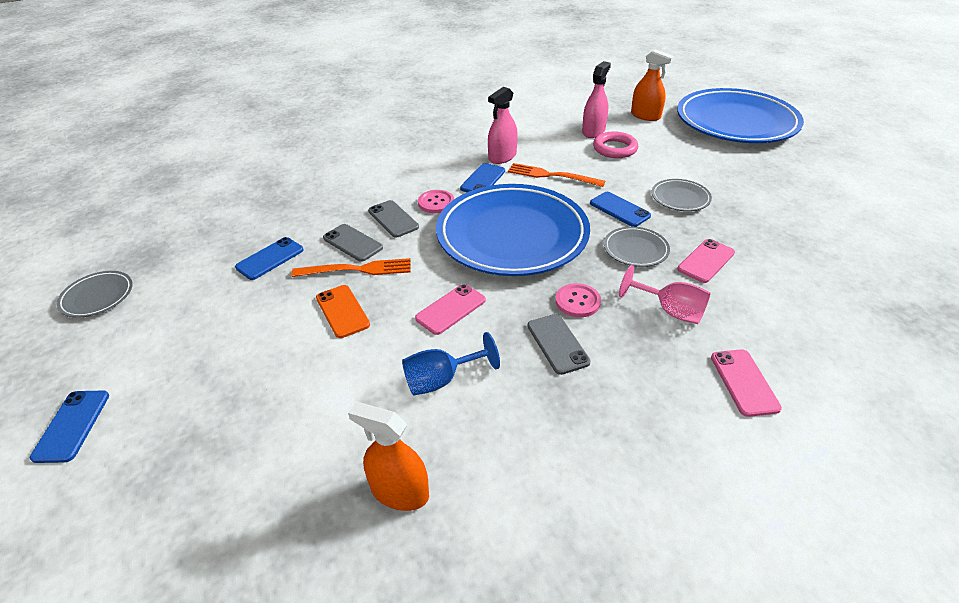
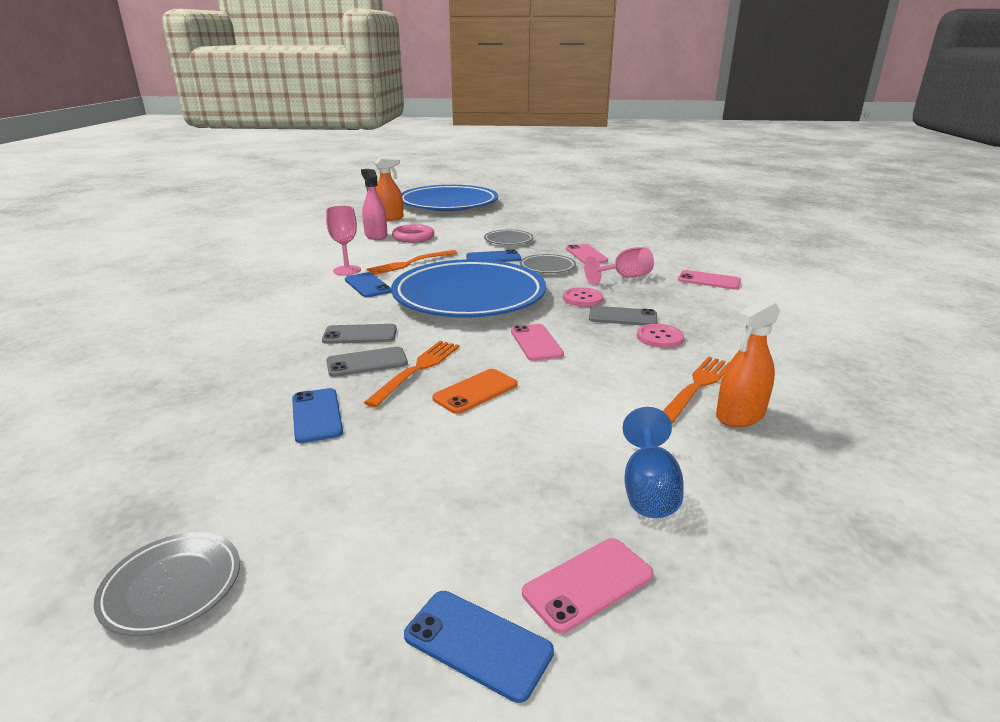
camera: 60 degrees left, 15 degrees down
orange phone [316,285,370,338] -> orange phone turned 45 degrees counterclockwise [432,369,517,414]
blue goblet [402,332,500,396] -> blue goblet moved to [623,407,684,518]
pink button [418,190,454,213] -> pink button moved to [637,324,684,348]
pink spray bottle [488,87,518,164] -> pink goblet [326,206,361,275]
none -> pink phone [522,538,653,634]
none -> orange fork [663,357,730,424]

